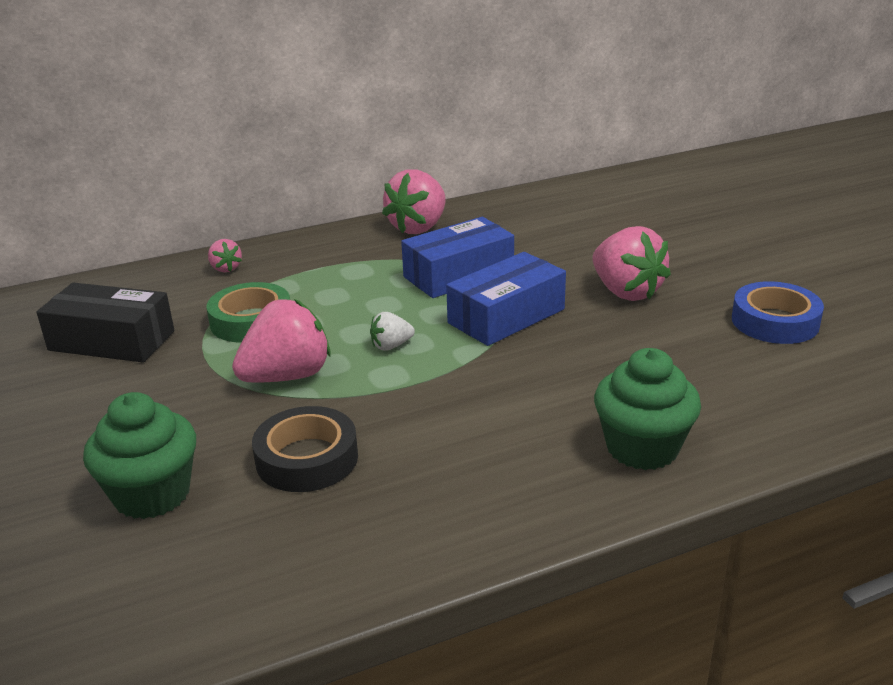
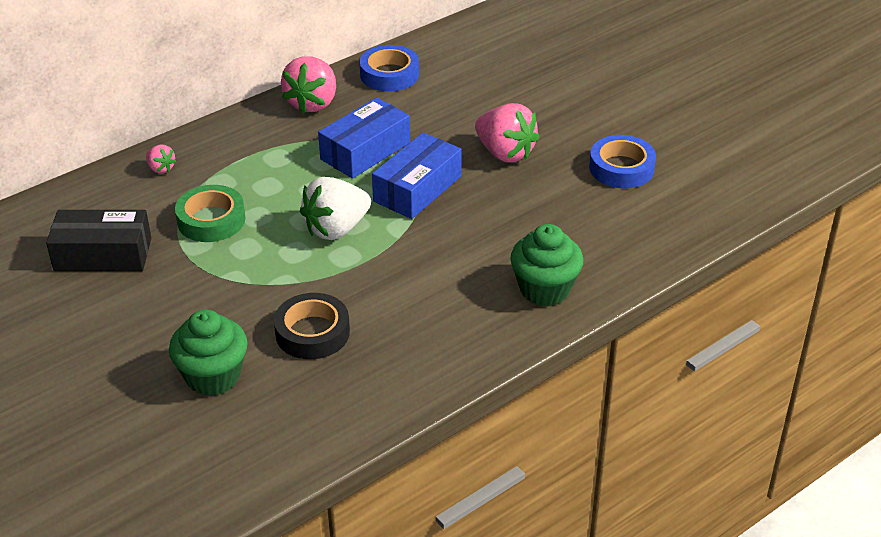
camera: 15 degrees left, 10 degrees up
pink strawberry [232,299,331,383] -> none
white strawberry [370,312,415,350] -> white strawberry [300,177,371,240], size x2.04
none -> blue tape [360,45,419,91]

